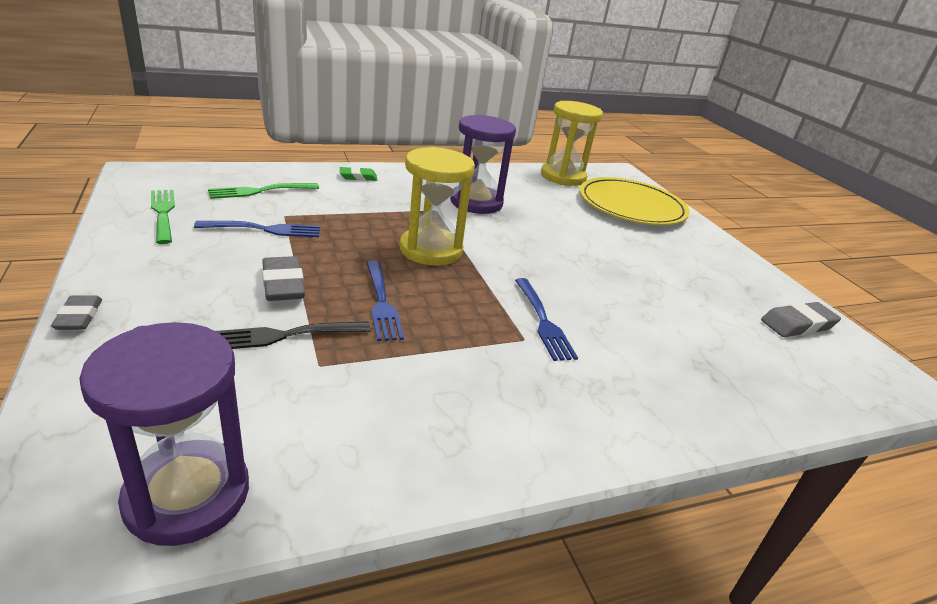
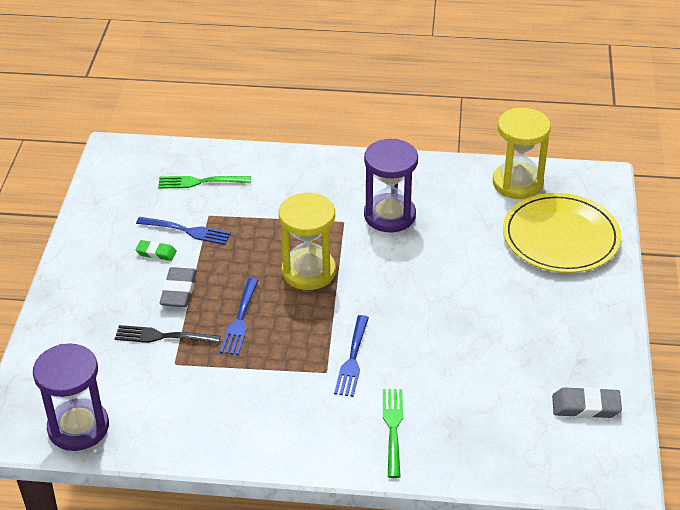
camera: 30 degrees right, 10 degrees up
grey eraser [51,295,102,330] -> none
green fork [151,190,175,244] -> green fork moved to [383,389,403,478]
green eraser [340,167,377,181] -> green eraser moved to [136,240,177,261]

